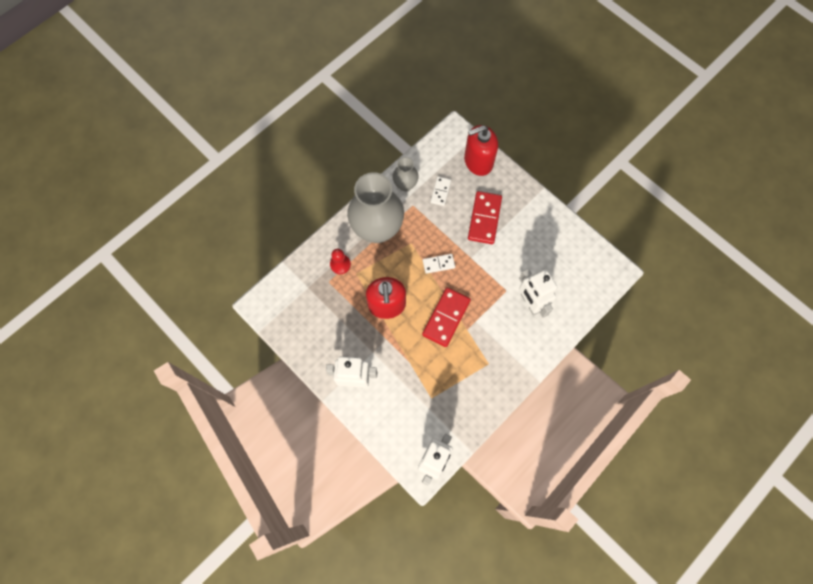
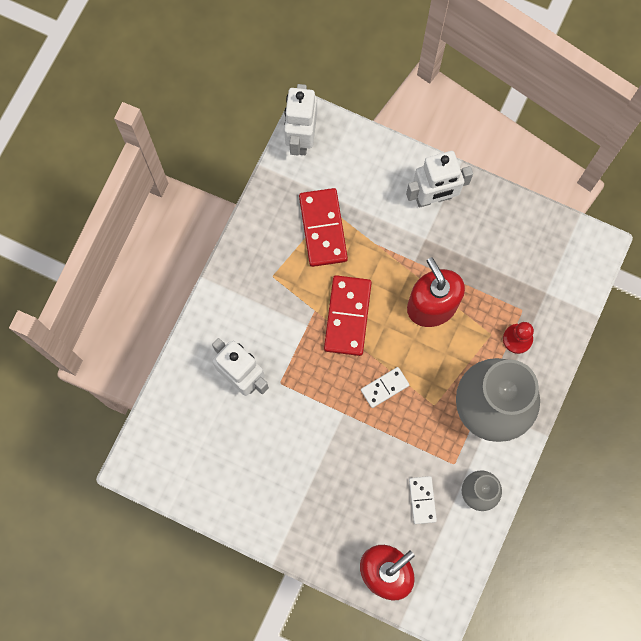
camera: 160 degrees right, 5 degrees up
red domino [468,191,502,244] -> red domino moved to [299,188,348,267]

